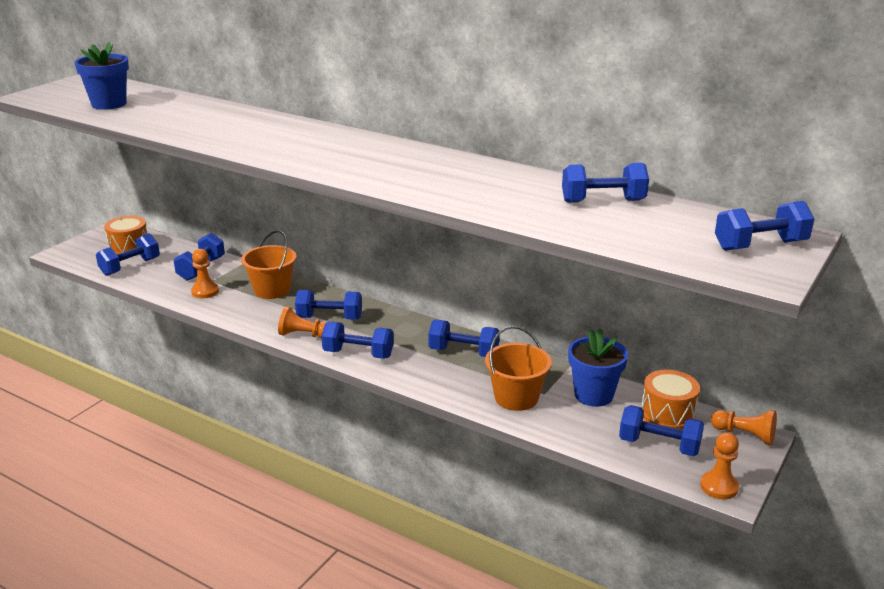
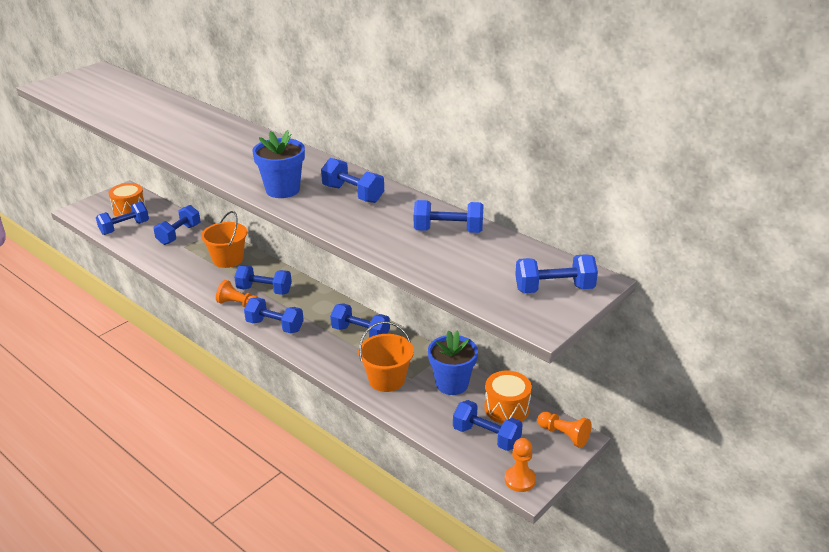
camera: 10 degrees right, 5 degrees up
blue flower pot [75,42,129,110] -> blue flower pot moved to [252,130,305,198]
orange pawn [191,249,219,298] -> none
none -> blue dumbbell [321,158,384,203]

